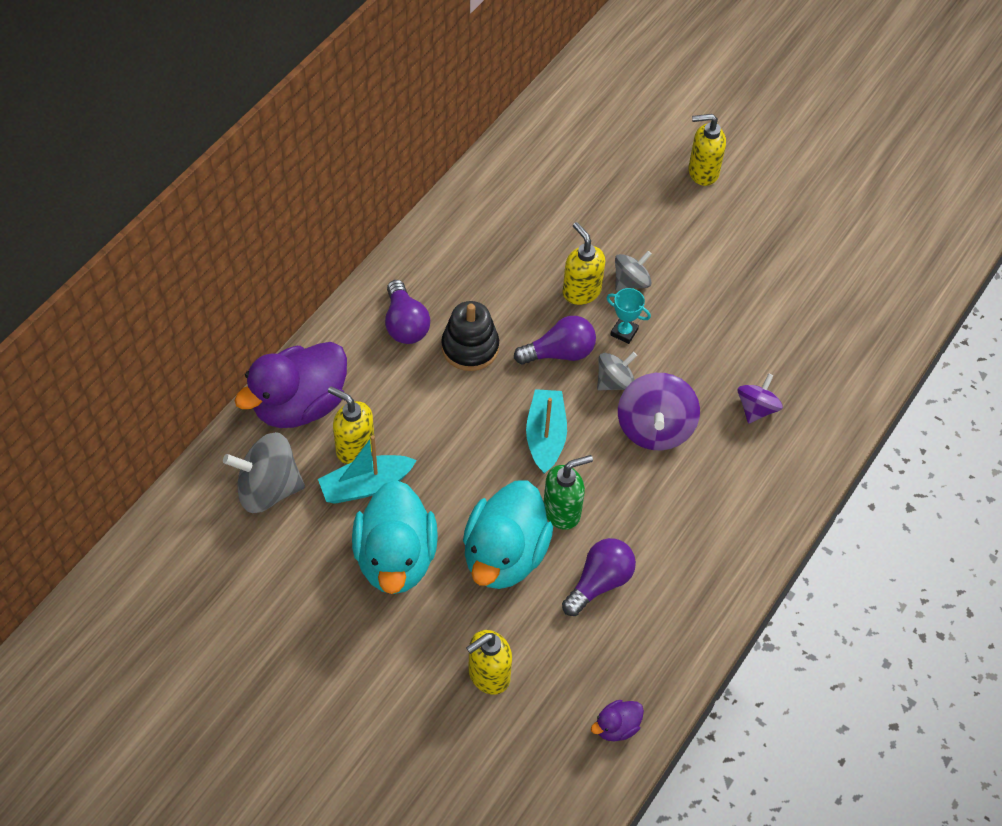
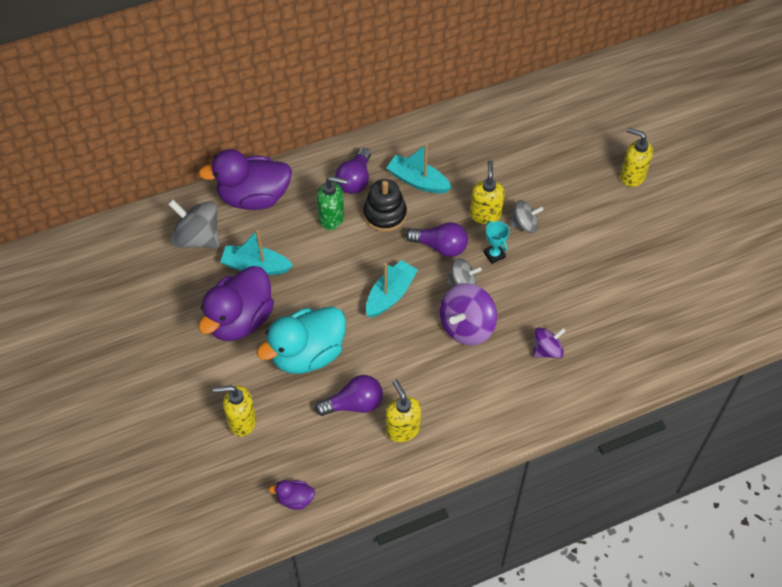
camera: 35 degrees right, 0 degrees up
yellow soap dispenser [328,386,374,464] -> yellow soap dispenser moved to [386,379,421,442]
turquoise duck [352,480,438,594] -> purple duck [199,266,274,341]
green soap dispenser [543,455,593,530] -> green soap dispenser moved to [317,176,347,230]
none -> turquoise boat [387,144,452,194]

